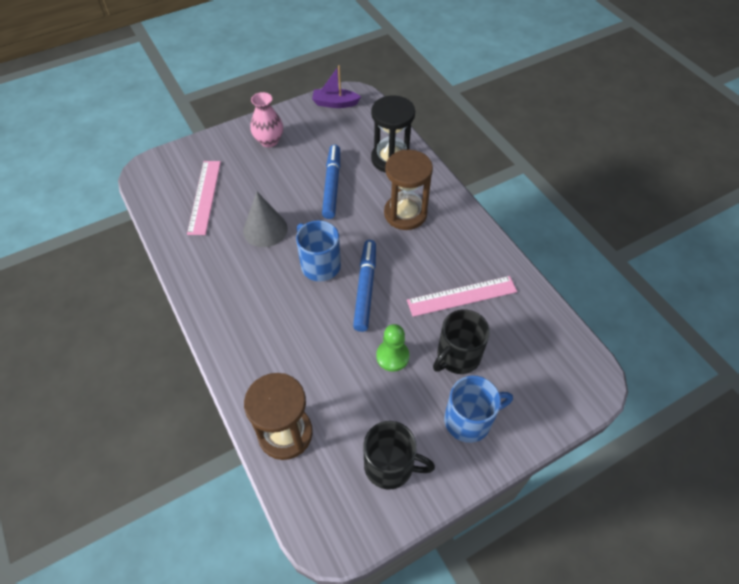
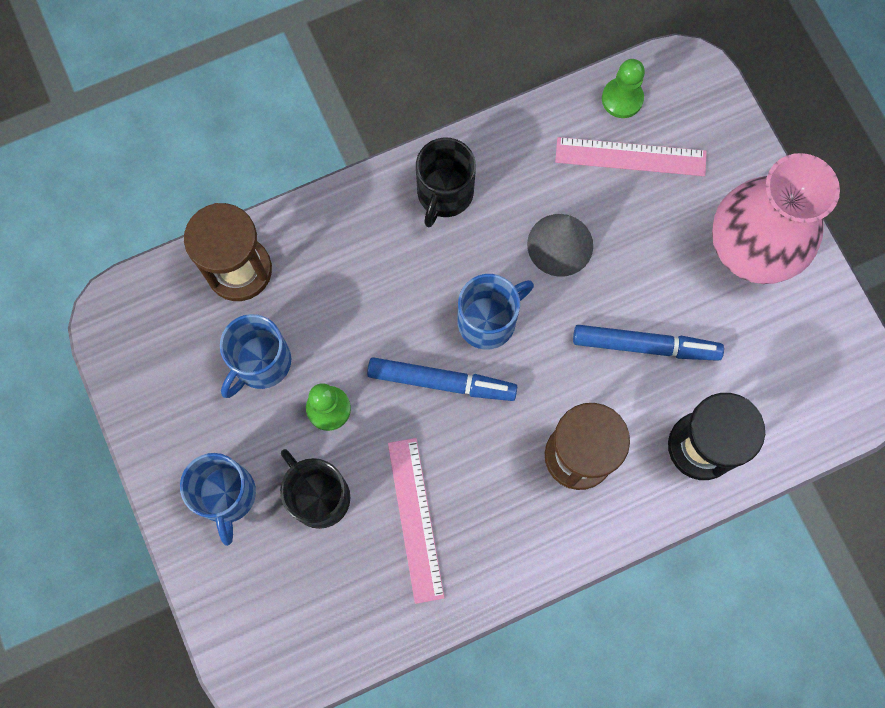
camera: 95 degrees right, 20 degrees up
pink vase [250,92,283,147] -> pink vase [712,153,840,284], size x1.91
purple boat [312,65,361,108] -> none
black mug [363,421,435,489] -> black mug moved to [416,138,476,227]
none -> blue mug [220,314,291,398]
none -> green pawn [602,59,645,118]

